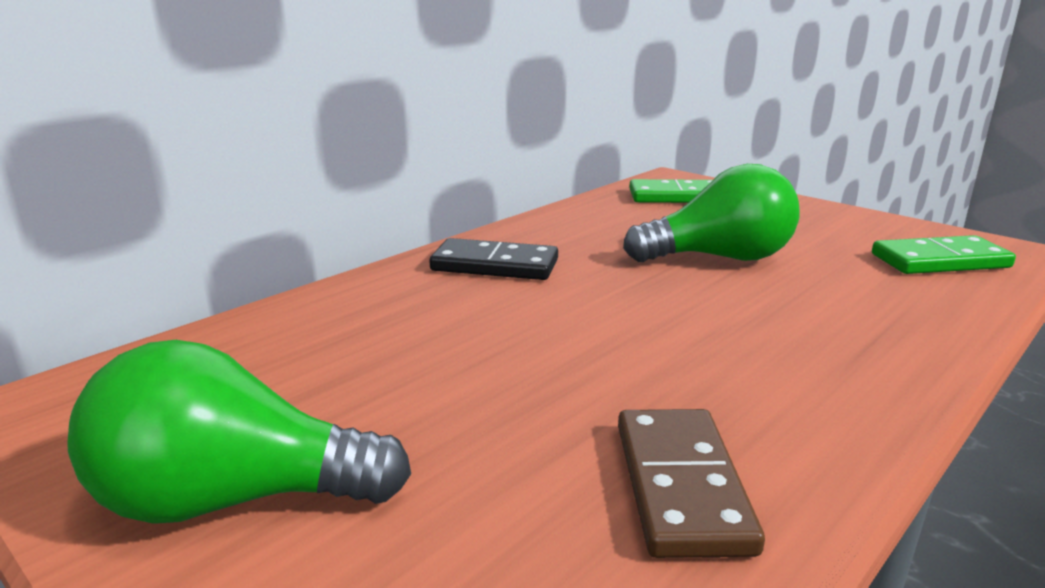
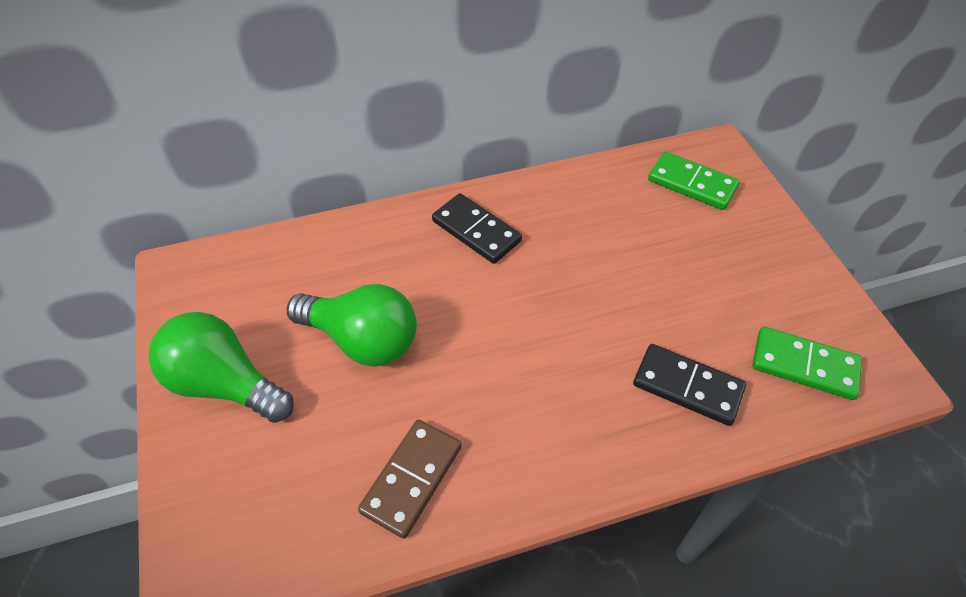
camera: 30 degrees right, 30 degrees up
green light bulb [623,164,800,262] -> green light bulb moved to [287,284,417,367]
none -> black domino [633,344,746,426]

